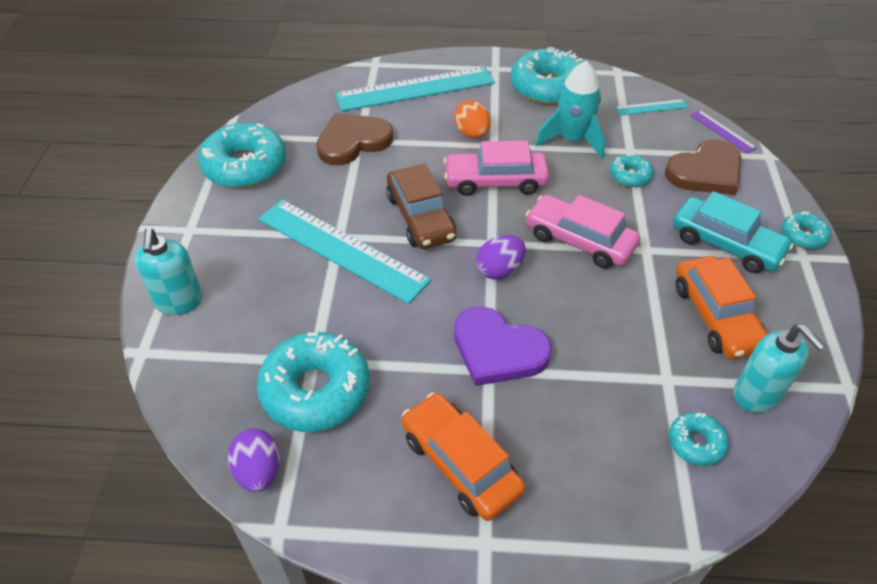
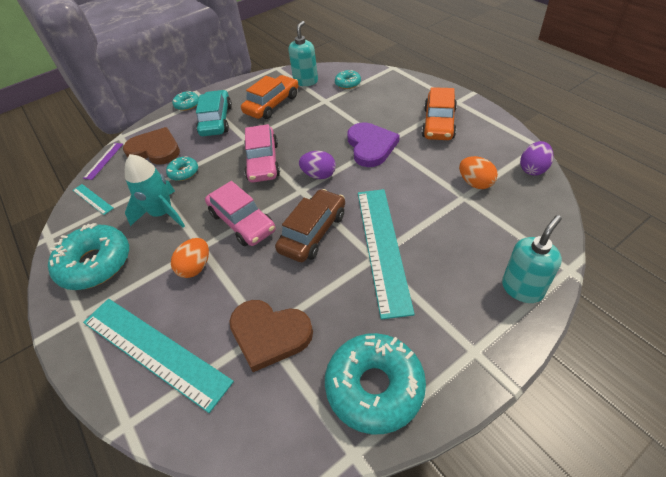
camera: 125 degrees left, 0 degrees up
turquoise donut [257,332,370,432] -> orange egg [459,156,498,189]

